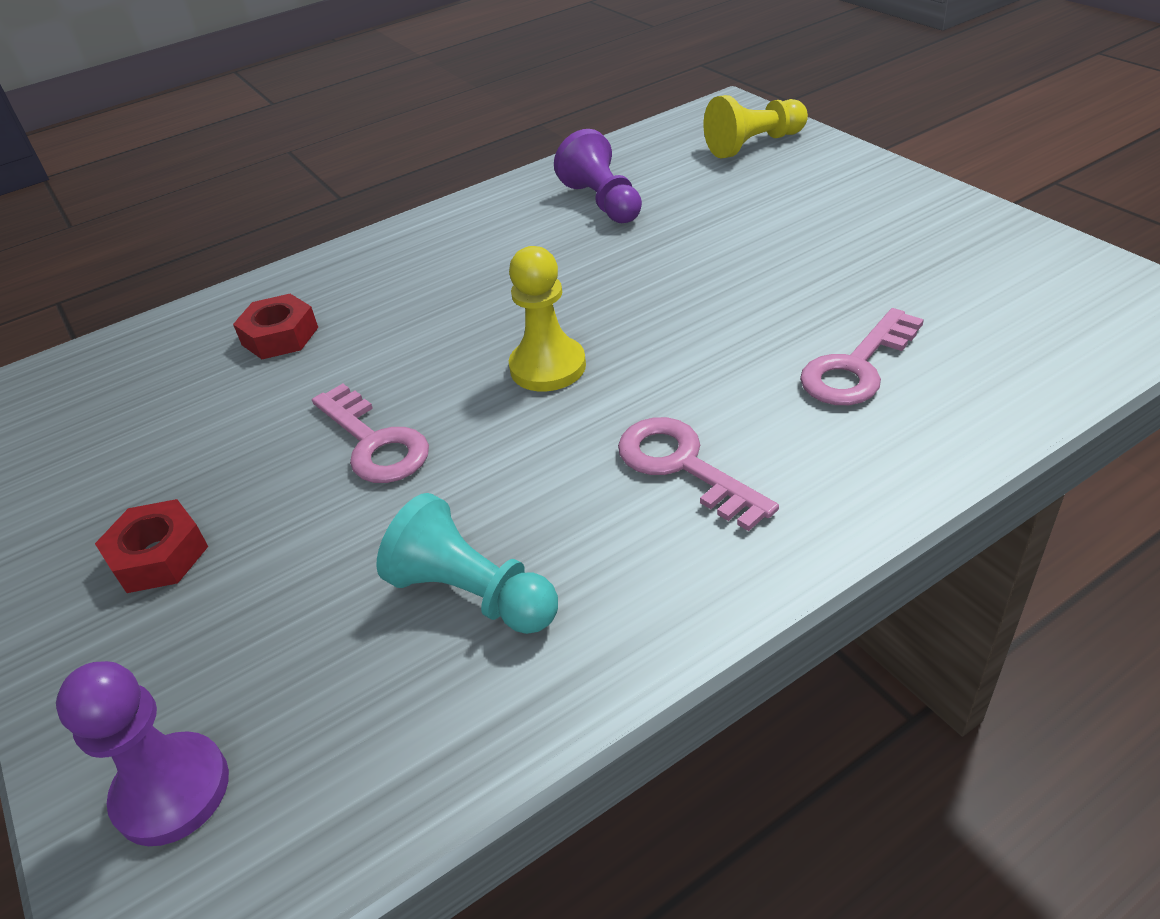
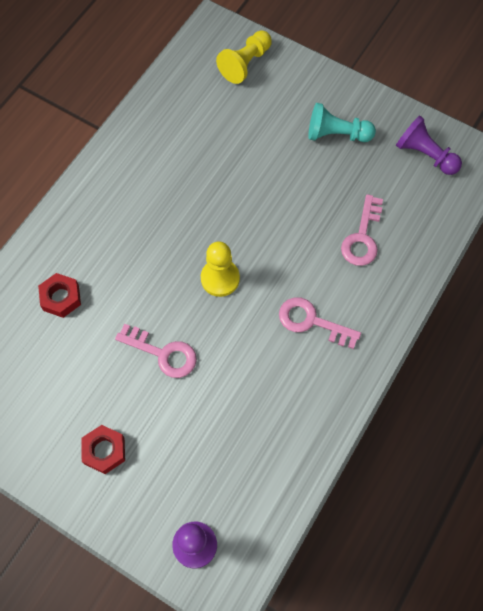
camera: 30 degrees left, 25 degrees up
turquoise pawn [377,493,558,634] -> turquoise pawn moved to [308,103,376,142]
purple pawn [554,129,642,223] -> purple pawn moved to [396,115,462,175]

